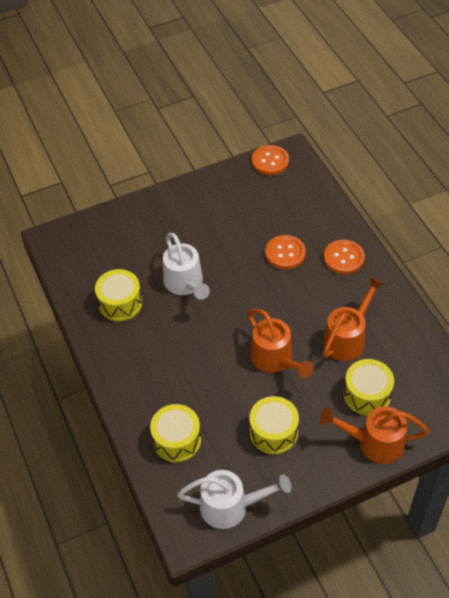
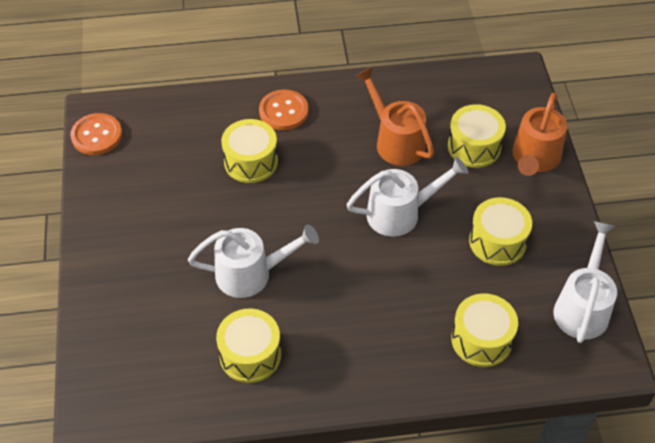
camera: 75 degrees left, 0 degrees up
orange watering can [248,309,314,378] -> white watering can [346,157,468,237]
orange button [265,235,306,269] -> yellow drum [221,119,278,183]

